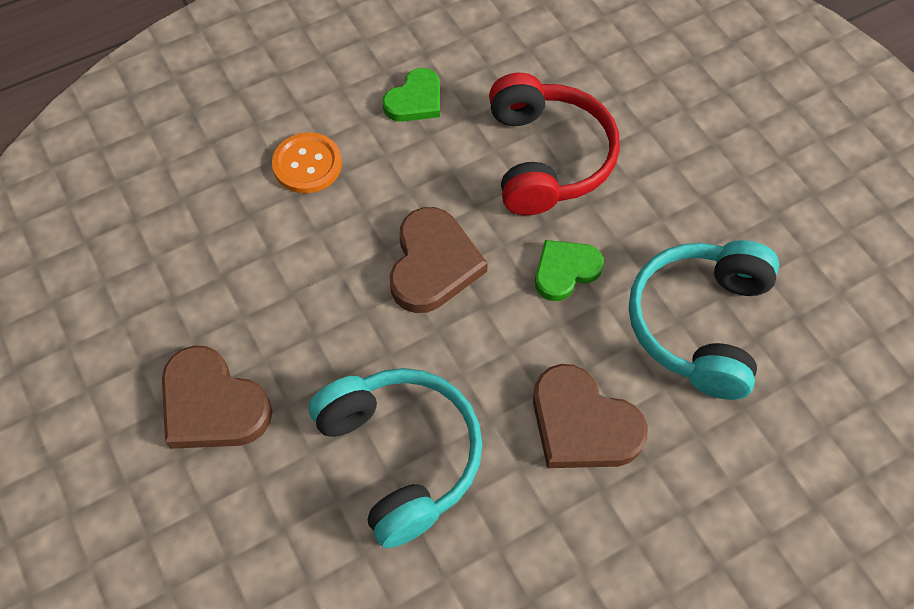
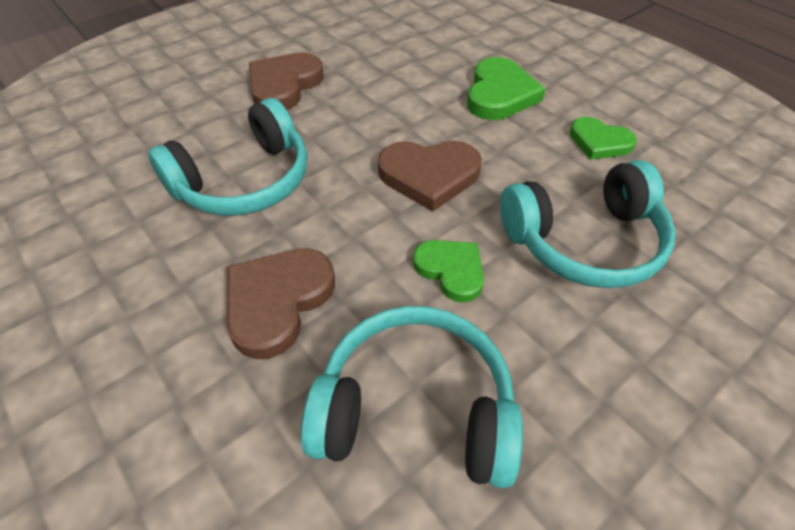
camera: 80 degrees right, 10 degrees down
orange button [272,132,342,193] -> green heart [467,57,545,120]
red headphones [489,73,620,215] -> turquoise headphones [500,160,676,288]

